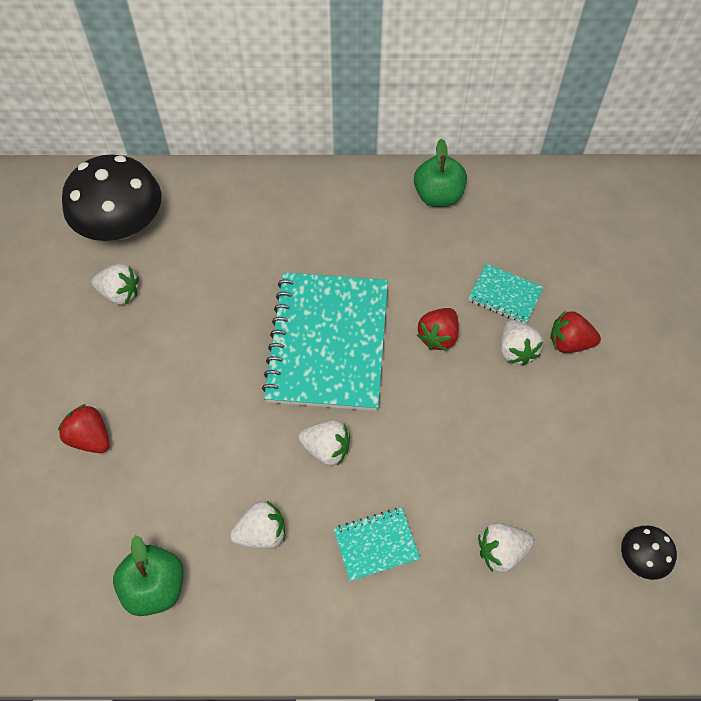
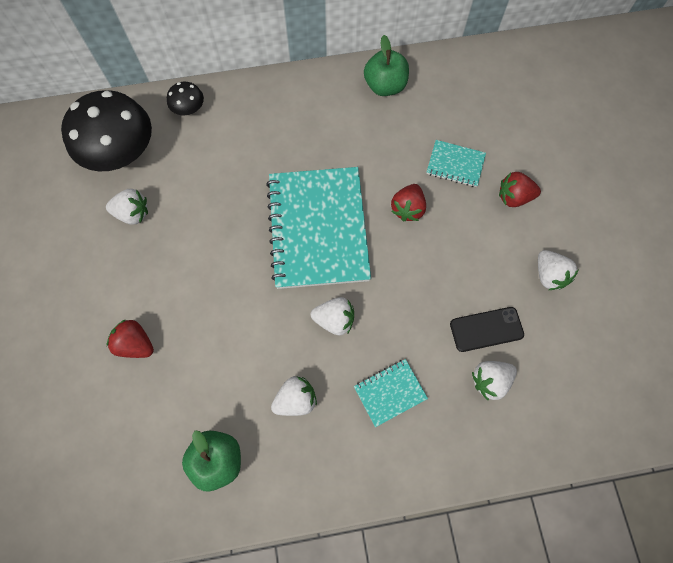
camera: 10 degrees left, 10 degrees up
white strawberry [501,320,543,366] -> white strawberry moved to [538,250,579,290]
black mushroom [621,526,677,580] -> black mushroom moved to [167,82,204,115]
none -> black phone [450,307,524,352]

